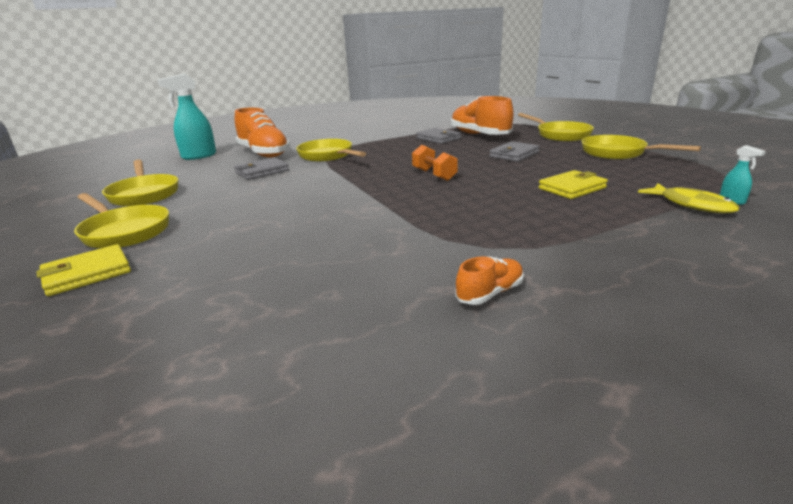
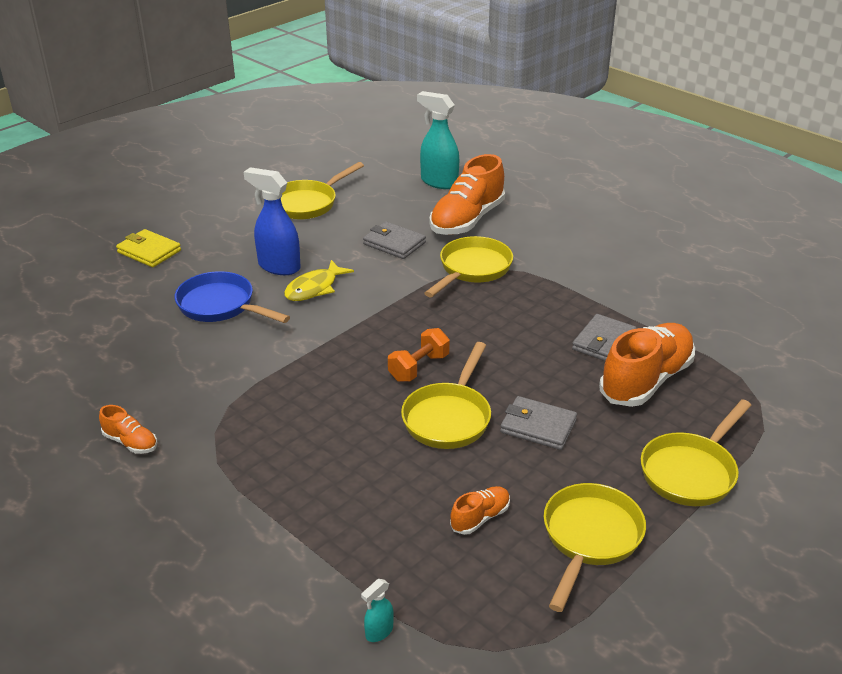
camera: 70 degrees right, 10 degrees up
yellow pan [74,193,169,249] -> yellow pan moved to [401,342,491,449]
yellow wallet [539,170,608,199] -> none
yellow fish [638,183,740,213] -> yellow fish moved to [284,260,354,301]
none -> blue pan [175,271,290,323]
none -> blue spray bottle [244,167,301,275]
none -> orange shoe [450,486,510,535]

